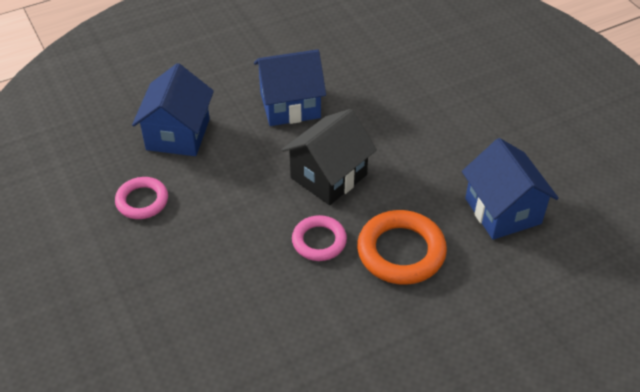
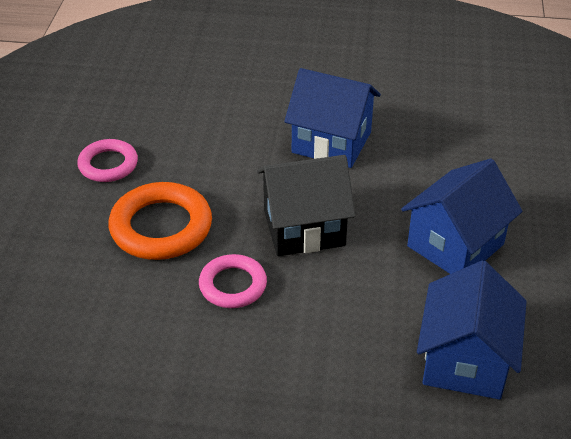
camera: 35 degrees right, 5 degrees down
blue house [132,63,214,156] -> blue house moved to [401,158,523,274]
orange ring [357,210,447,285] -> orange ring moved to [109,182,212,260]

